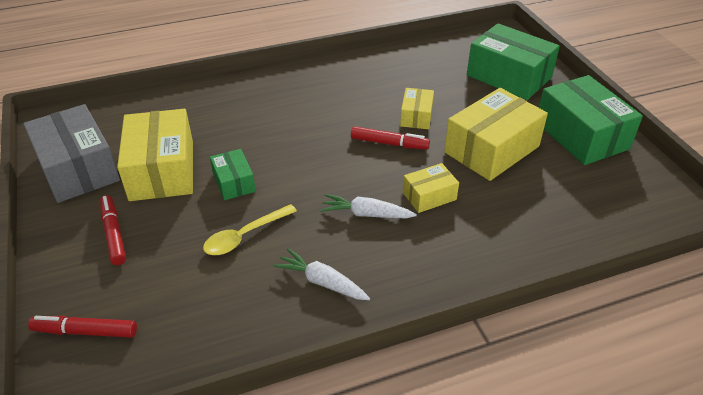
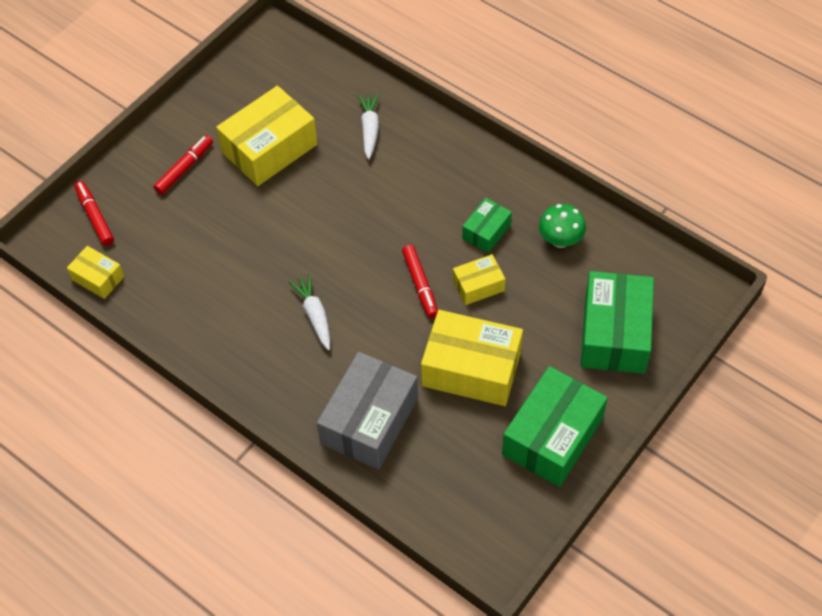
camera: 60 degrees right, 15 degrees up
grey box [23,104,120,203] -> grey box moved to [317,352,418,470]
yellow spoon [203,204,297,255] -> none
green box [210,149,256,200] -> green box moved to [462,198,512,253]
white carrot [273,248,370,300] -> white carrot moved to [358,93,379,159]
yellow box [403,163,459,213] -> yellow box moved to [67,246,125,299]
none -> green mushroom [539,204,586,248]

